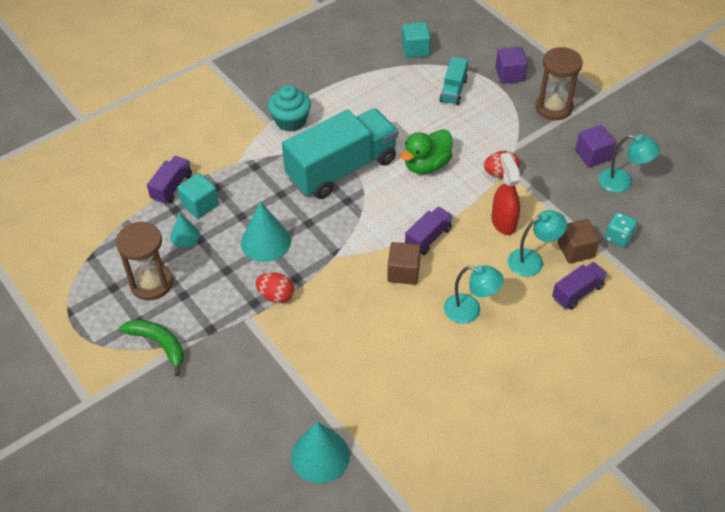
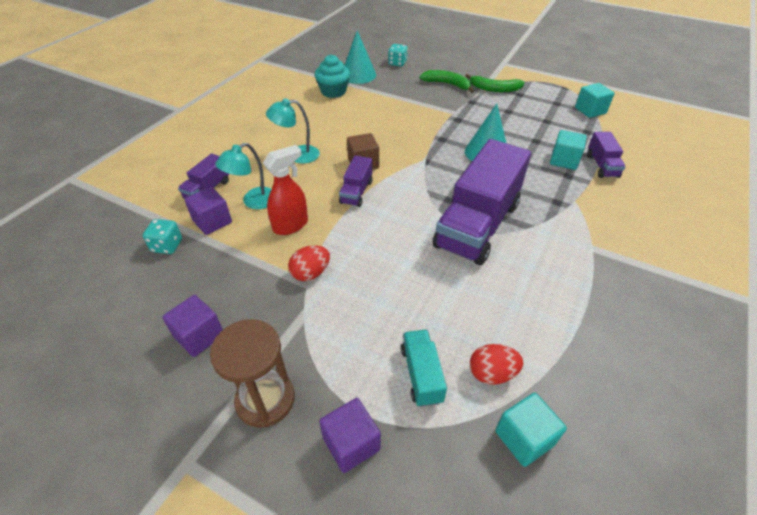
camera: 155 degrees right, 5 degrees down
brown hourglass [116,221,173,300] -> none
turquoise cone [170,213,200,248] -> none
red egg [255,272,294,303] -> red egg moved to [470,344,523,385]
turquoise cupcake [268,85,311,132] -> turquoise cupcake moved to [315,55,350,98]
turquoise truck [282,108,398,199] -> purple truck [433,139,531,265]
green duck [400,129,453,174] -> none
red spray bottle [491,152,521,235] -> red spray bottle turned 90 degrees counterclockwise [263,145,308,235]
brown cube [558,219,600,264] -> purple cube [185,187,232,235]
turquoise lamp [599,135,660,192] -> none
none -> turquoise dice [388,44,408,66]
none -> green banana [419,70,474,93]
none -> turquoise cube [575,83,615,118]

